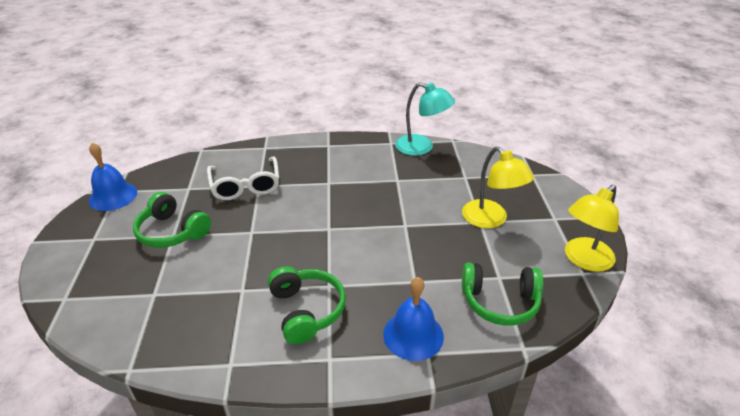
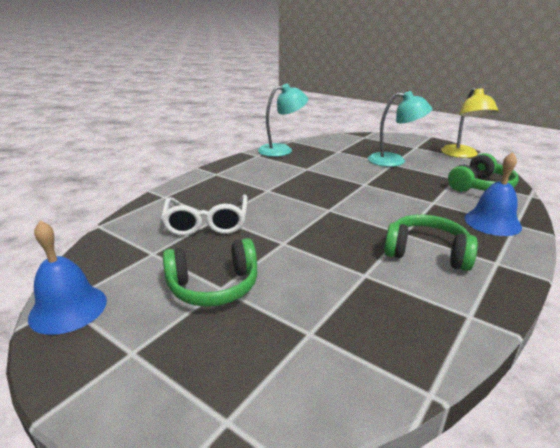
camera: 50 degrees left, 10 degrees down
white glasses [207,156,279,200] -> white glasses turned 60 degrees clockwise [161,195,247,236]
yellow lamp [462,147,534,228] -> turquoise lamp [368,91,432,167]

